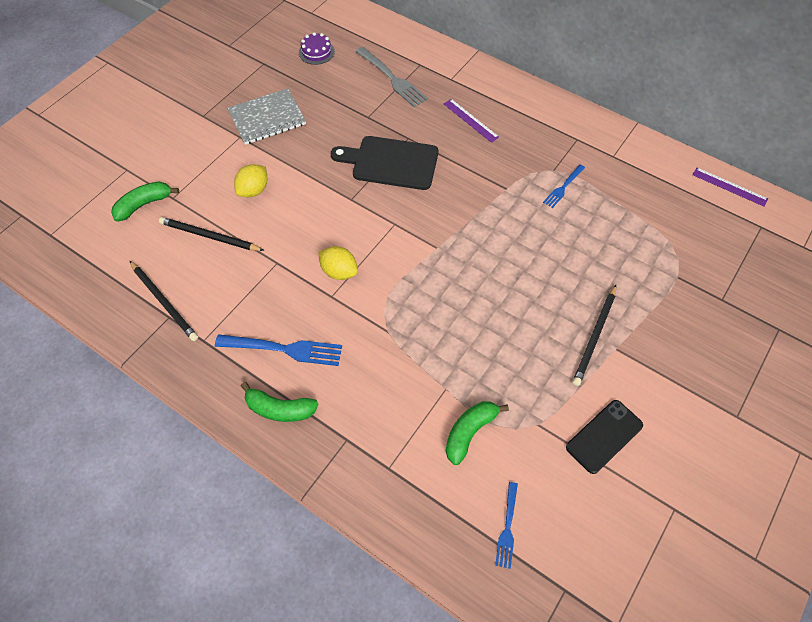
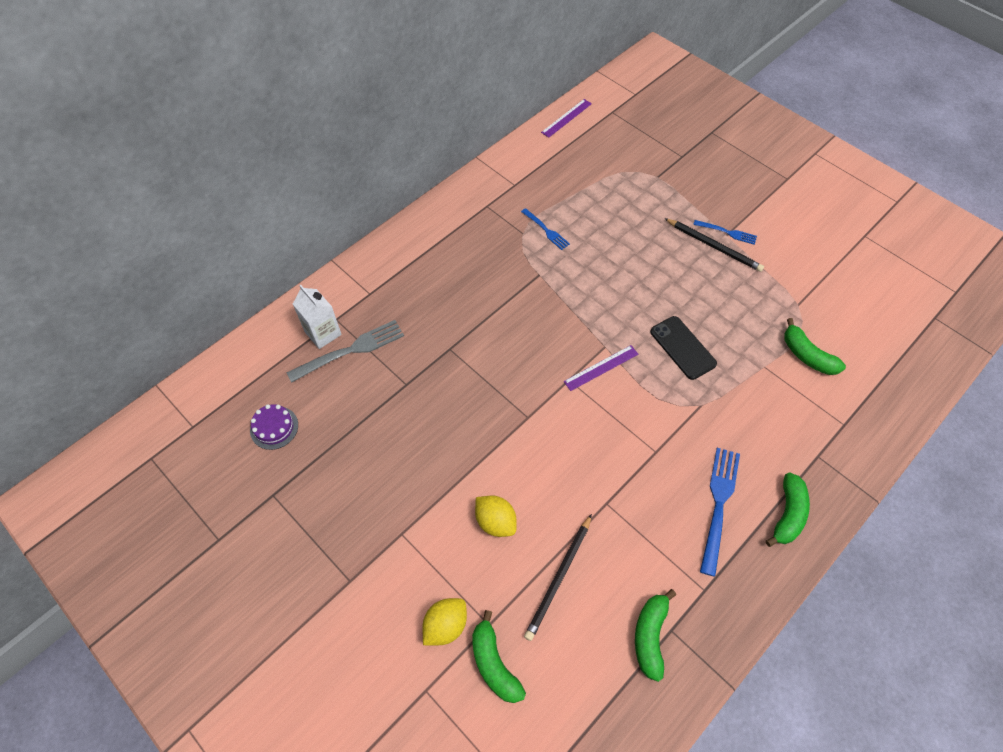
camera: 80 degrees left, 0 degrees up
black pencil [130,261,198,341] -> green banana [635,589,676,682]
grey notebook [227,88,306,145] -> none
yellow lemon [318,246,358,280] -> yellow lemon moved to [422,598,467,645]
black cutting board [331,136,439,190] -> none
purple ruler [444,99,499,143] -> purple ruler moved to [563,345,638,391]
blue fork [495,482,518,569] -> blue fork moved to [693,220,757,245]
black phone [566,400,643,474] -> black phone moved to [650,316,717,380]
none -> white carton [293,285,342,349]

